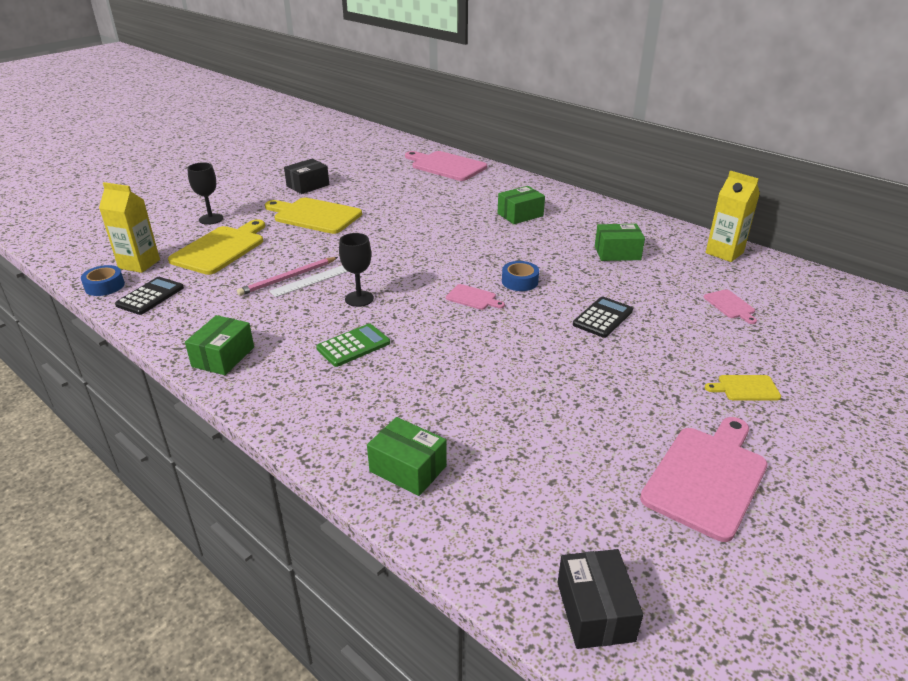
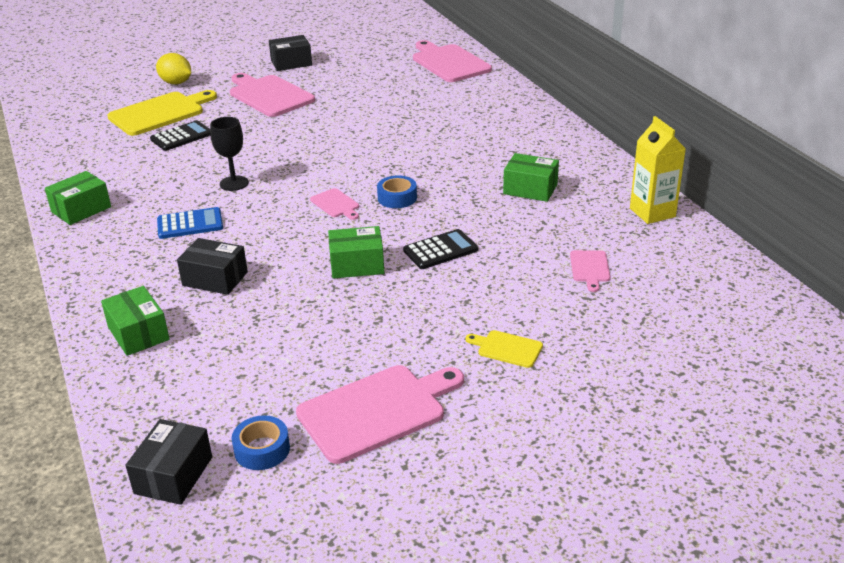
camera: 25 degrees right, 0 degrees up
blue tape [81,265,125,296] -> blue tape moved to [232,415,290,470]
yellow carton [99,182,160,273] -> none
black calculator [115,277,184,315] -> black calculator moved to [150,120,211,151]
black goblet [187,162,223,225] -> yellow lemon [156,53,191,84]
pink pencil [237,257,338,296] -> none
yellow cutting board [265,198,362,234] -> pink cutting board [230,73,315,117]
white ruler [269,266,348,297] -> none
green calculator [316,323,390,367] -> blue calculator [157,207,223,239]
green box [498,186,545,224] -> green box moved to [328,226,384,279]
none -> black box [177,238,248,295]

